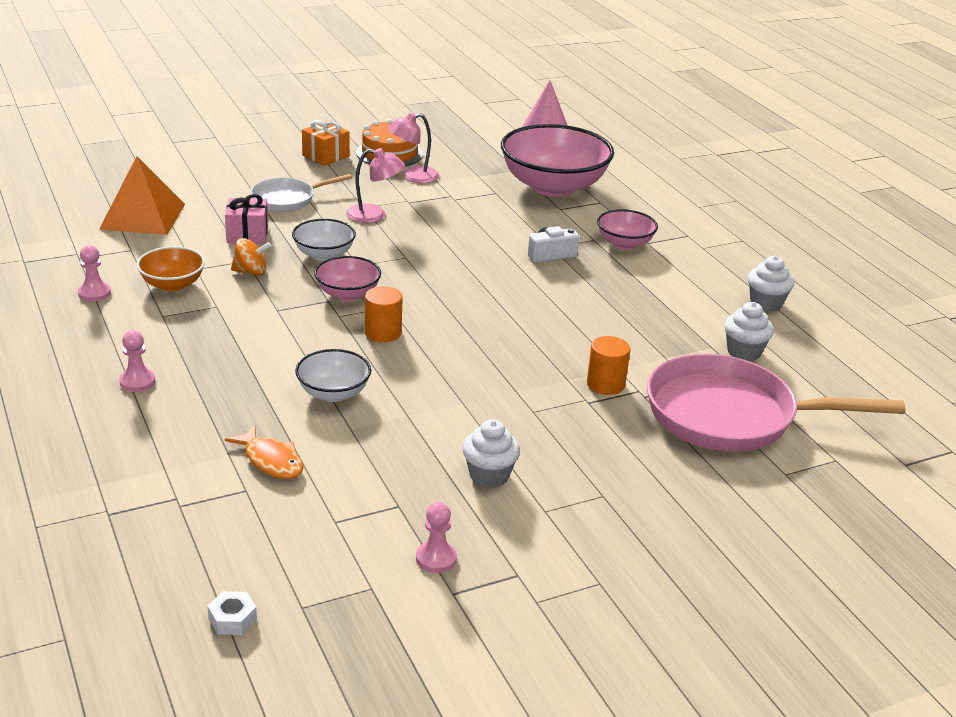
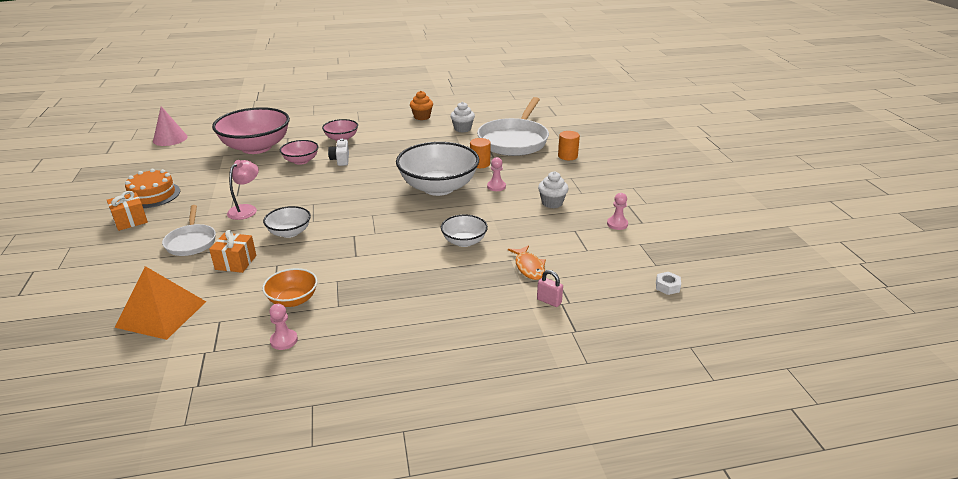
camera: 75 degrees left, 0 degrees up
pink pawn [119,331,155,392] -> pink pawn moved to [487,157,506,191]
pink gift [225,194,268,244] -> orange gift [209,230,256,273]
orange fish [225,425,303,479] -> orange fish turned 105 degrees clockwise [508,245,546,280]
orange spinning top [231,238,271,276] -> none
pink bowl [314,256,381,301] -> pink bowl moved to [280,140,319,165]
orange cylinder [365,286,403,342] -> orange cylinder moved to [558,131,580,160]
pink lamp [387,113,439,183] -> none
pink pan [647,354,905,452] -> white pan [477,97,549,156]
white cupcake [748,256,794,312] -> orange cupcake [410,91,433,120]
none -> white bowl [396,142,479,196]
none -> pink padlock [537,270,563,307]

